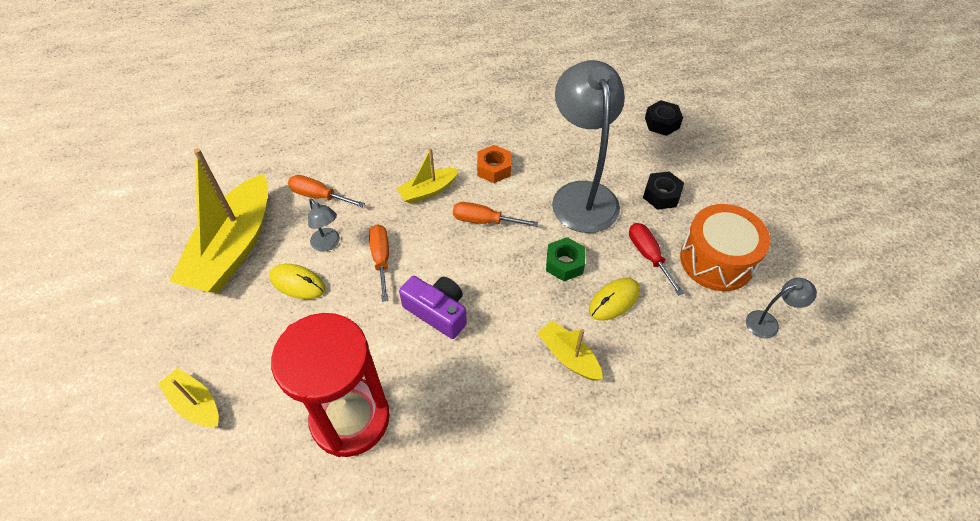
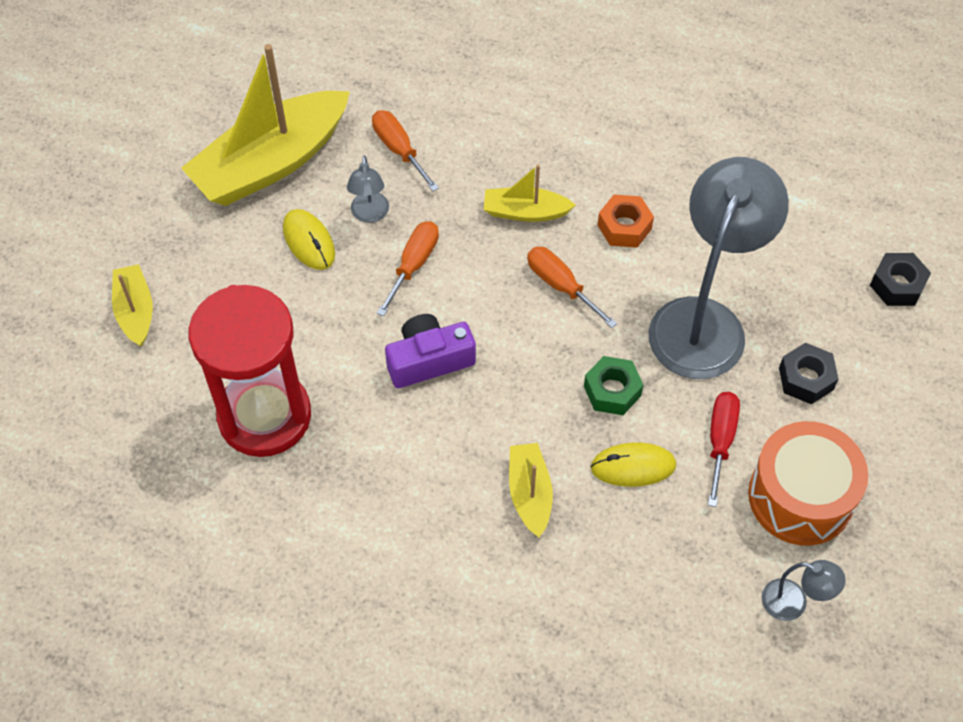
camera: 35 degrees right, 5 degrees up
purple camera [399,276,467,339] -> purple camera turned 90 degrees counterclockwise [385,314,476,388]

